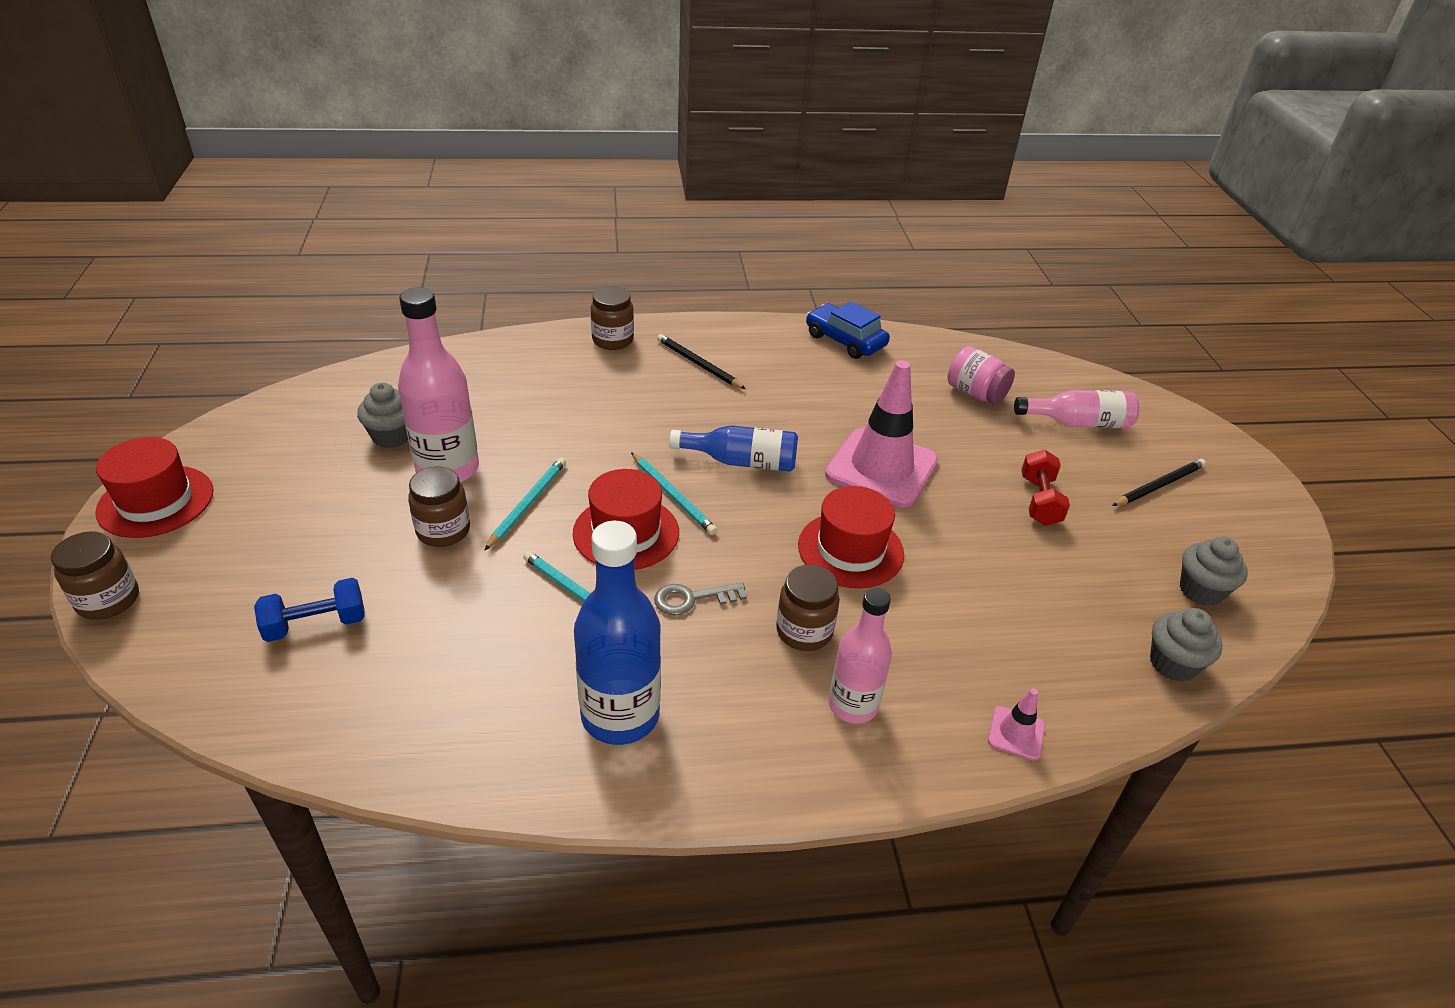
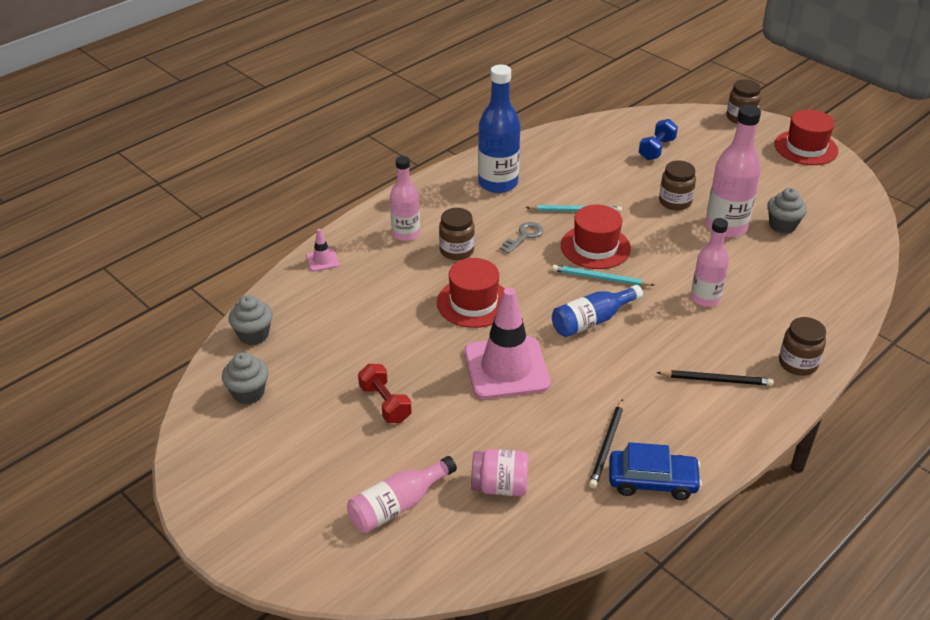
camera: 145 degrees right, 0 degrees up
turquoise pencil [484,458,566,551] -> none
black pencil [1112,459,1206,506] -> black pencil moved to [589,399,623,488]
none -> pink bottle [691,218,729,307]

